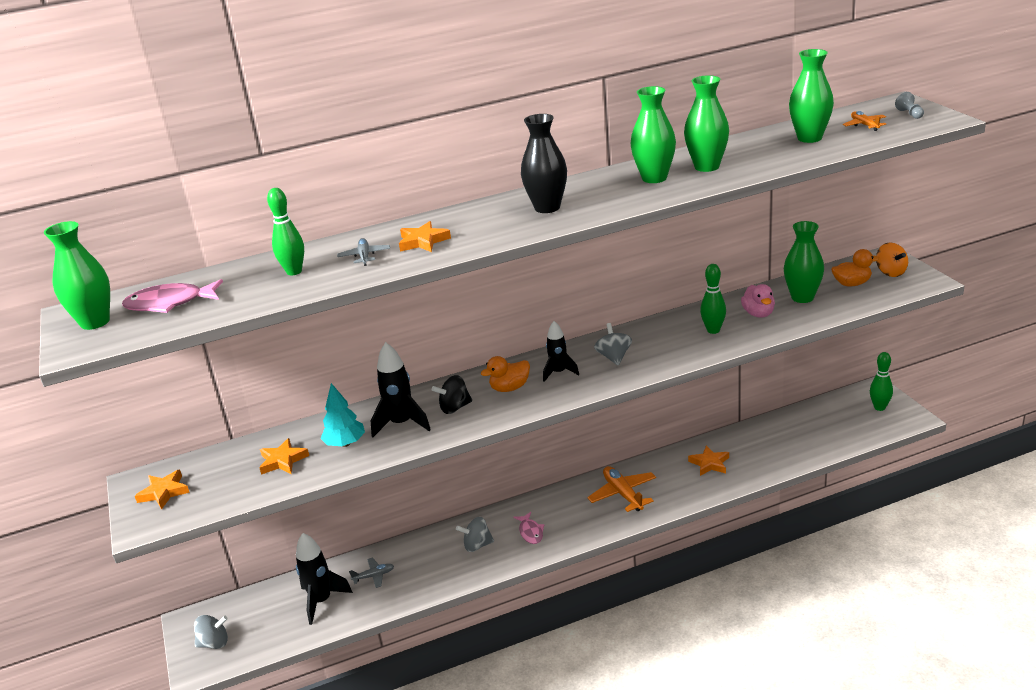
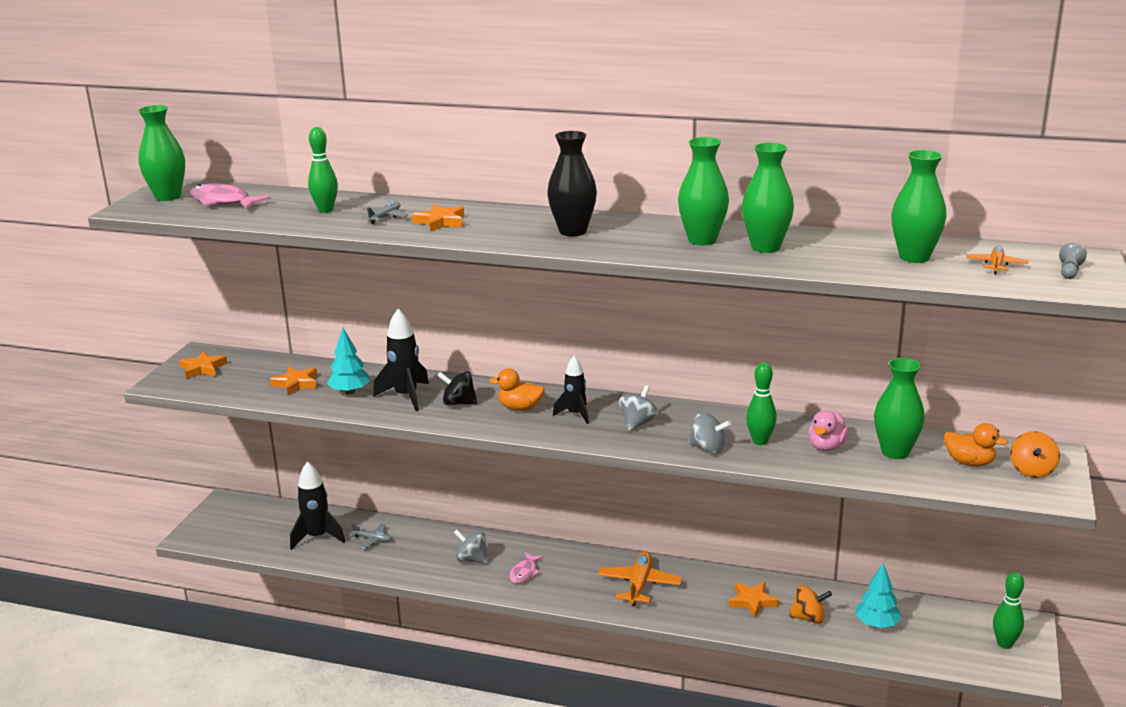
camera: 35 degrees right, 5 degrees down
grey spinning top [194,615,228,649] -> grey spinning top moved to [688,412,731,454]
none -> orange spinning top [789,585,832,623]
none -> turquoise tree [855,563,902,628]

